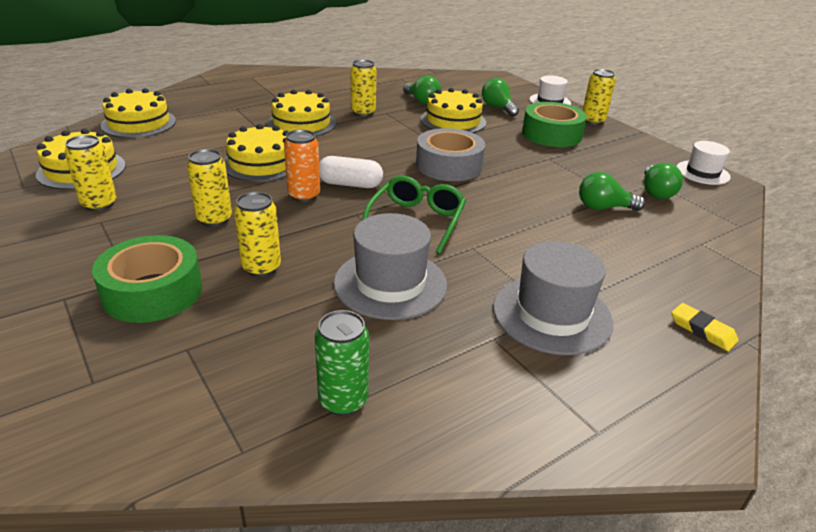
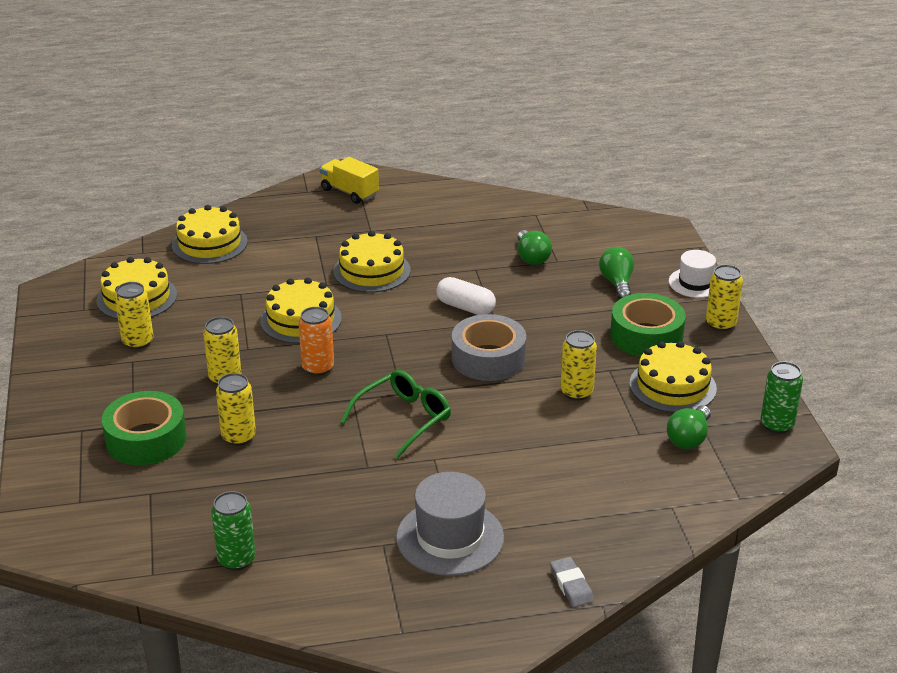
camera: 25 degrees right, 0 degrees up
white capsule [319,156,383,188] -> white capsule moved to [436,277,496,315]
grey hat [334,213,447,320] -> none
yellow can [350,60,376,117] -> yellow can moved to [560,330,597,401]
yellow cake [421,88,486,133] -> yellow cake moved to [630,341,717,413]
green light bulb [579,172,645,211] -> none
yellow eraser [671,303,738,351] -> grey eraser [550,557,594,607]
white hat [676,141,730,185] -> green can [761,361,803,434]
none -> yellow truck [320,157,379,204]

